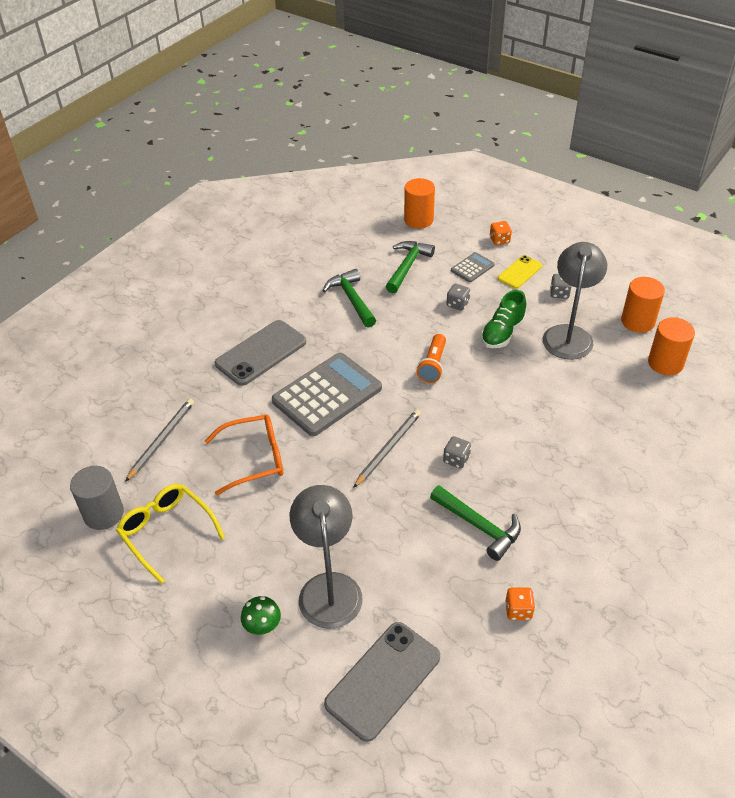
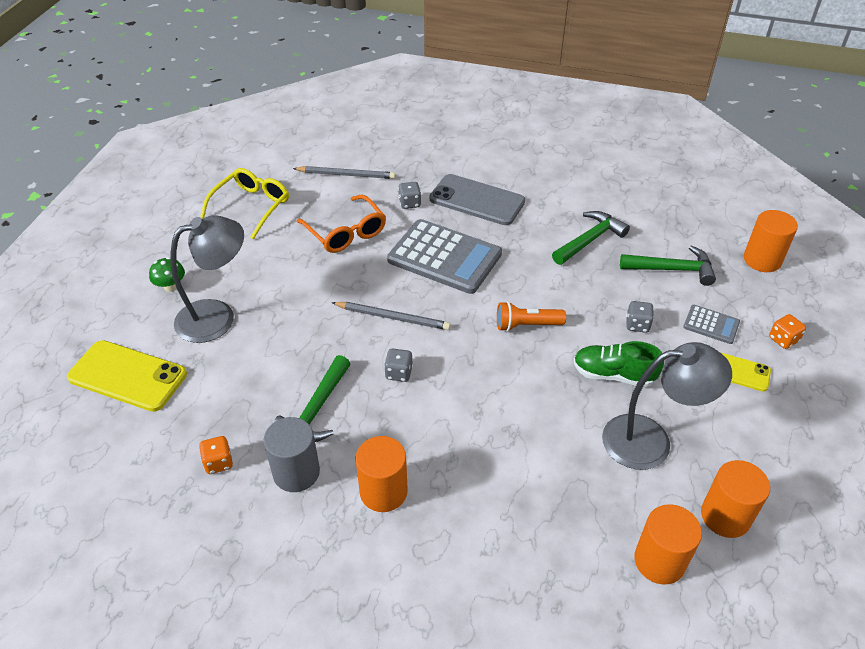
camera: 70 degrees right, 0 degrees up
grey cylinder [70,466,124,530] -> grey cylinder moved to [264,417,320,492]
grey phone [324,622,440,742] -> yellow phone [67,340,187,412]
grey dice [550,274,572,299] -> grey dice moved to [398,182,421,209]
none -> orange cylinder [356,436,408,512]

